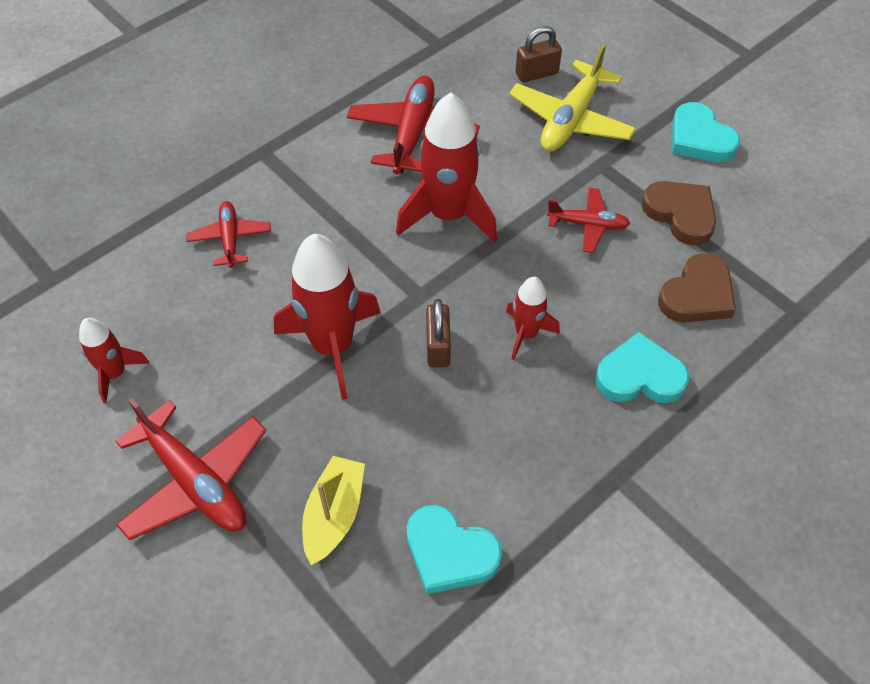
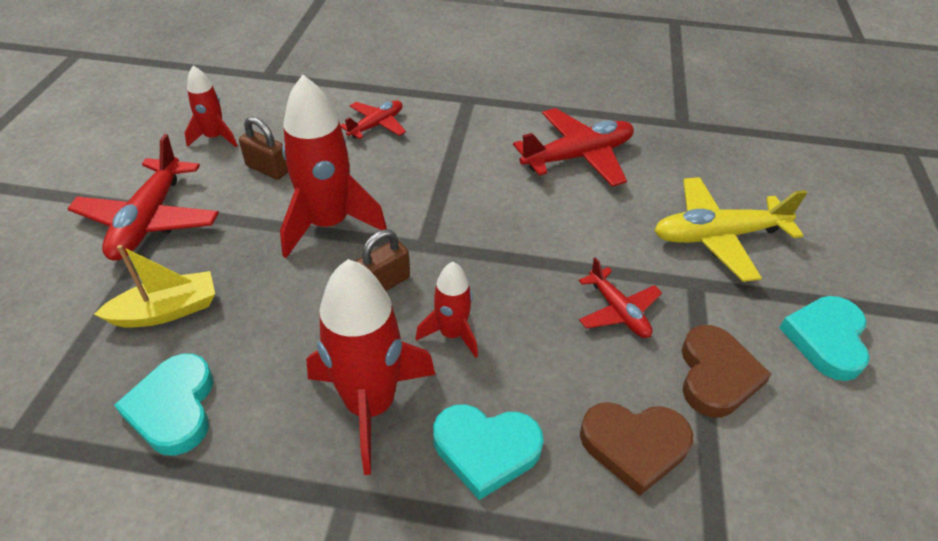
camera: 50 degrees right, 10 degrees down
red rocket [396,93,497,243] -> red rocket moved to [306,259,436,475]
brown padlock [515,26,562,82] -> brown padlock moved to [239,116,288,180]
turquoise heart [595,332,689,403] -> turquoise heart turned 135 degrees clockwise [433,404,544,500]

